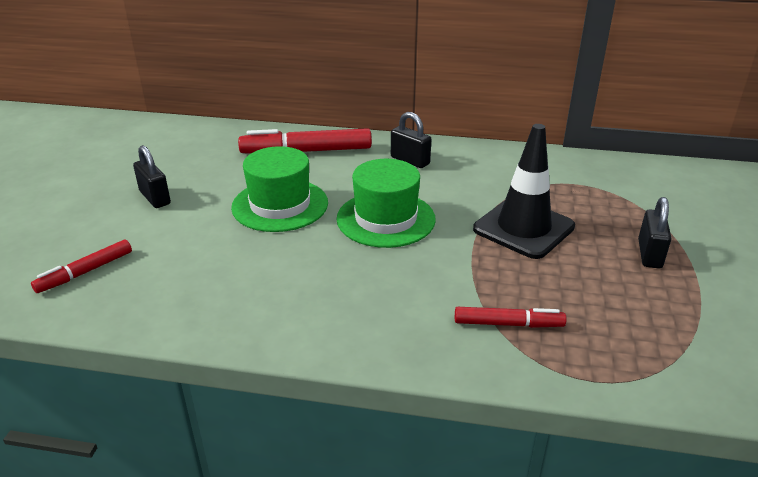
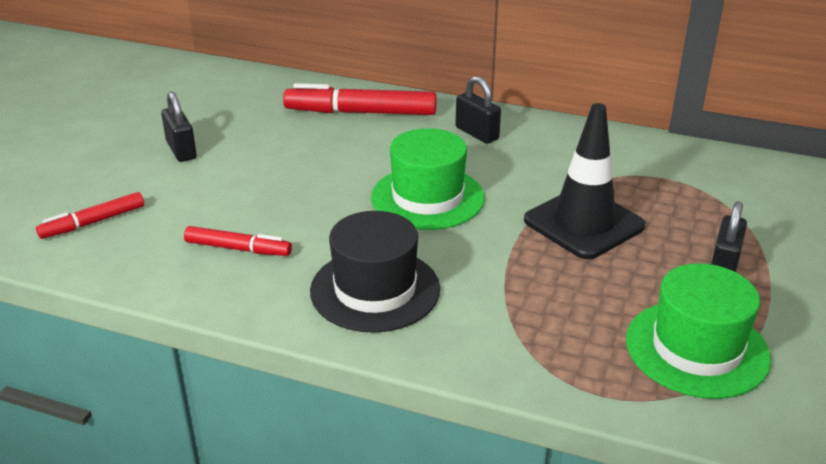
camera: 10 degrees right, 0 degrees up
green hat [231,146,328,232] -> green hat moved to [626,263,771,399]
red marker [455,307,567,328] -> red marker moved to [184,226,292,256]
none -> black hat [310,211,440,333]

